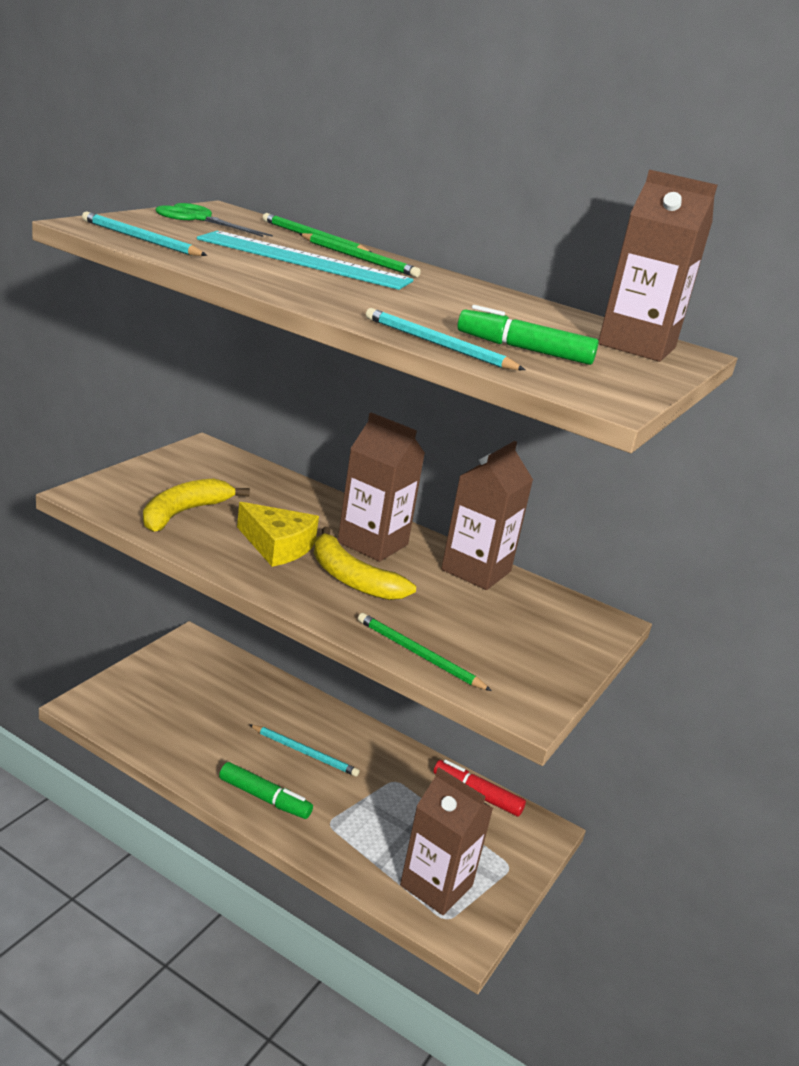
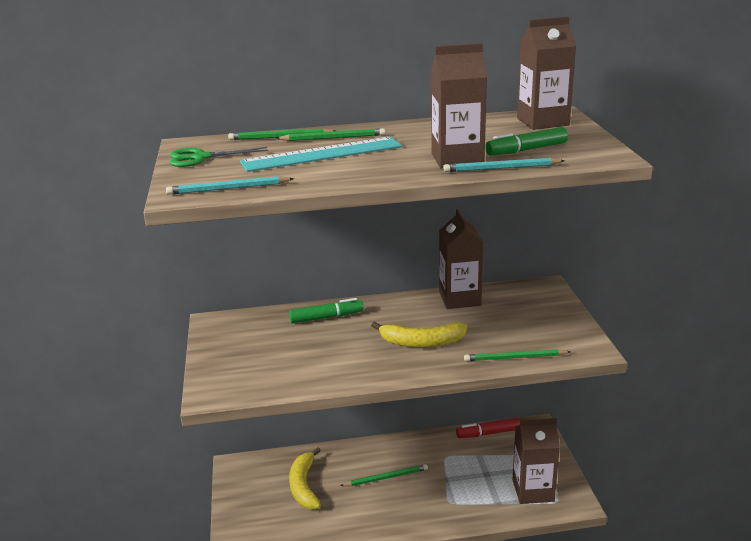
camera: 35 degrees left, 0 degrees up
yellow banana [143,478,250,532] -> yellow banana moved to [289,447,321,509]
green marker [219,762,313,819] -> green marker moved to [289,298,364,324]
yellow cheese [237,502,319,567] -> none
turquoise pencil [250,725,360,777] -> green pencil [340,464,428,486]
brown carton [338,412,425,562] -> brown carton moved to [431,43,487,168]

